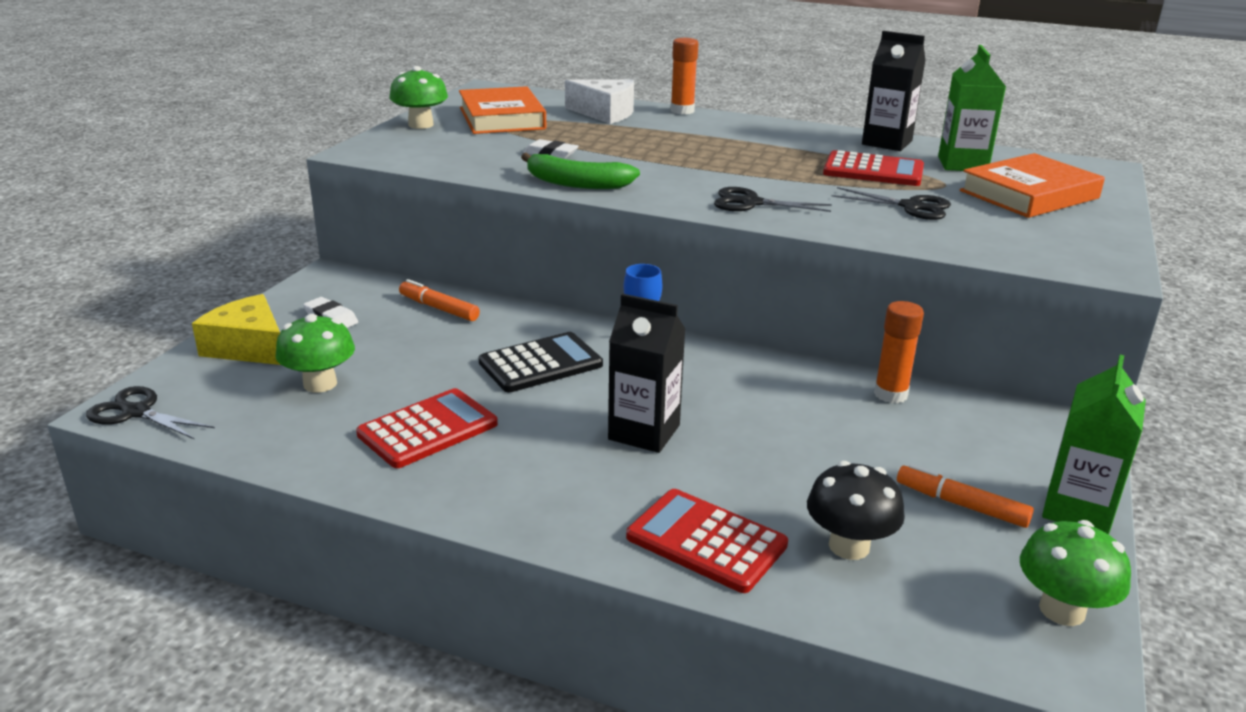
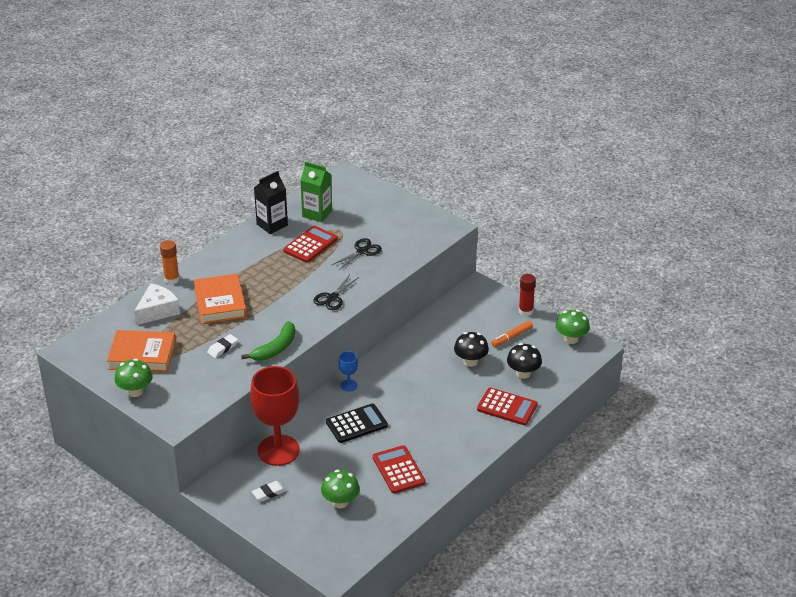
camera: 70 degrees left, 10 degrees up
black scissors [86,386,215,440] -> none
yellow cheese [192,294,281,365] -> none
orange marker [399,279,480,321] -> red goblet [250,366,300,466]
black calculator [478,332,603,392] -> black calculator turned 75 degrees clockwise [326,403,388,443]
black carton [608,293,685,453] -> none
red calculator [626,489,788,593] -> red calculator turned 120 degrees counterclockwise [477,387,538,425]
orange glue stick [874,301,924,403] -> none
orange book [960,153,1105,218] -> orange book moved to [194,274,247,324]
green carton [1042,355,1146,535] -> red glue stick [519,274,536,316]
none -> black mushroom [454,332,489,367]

